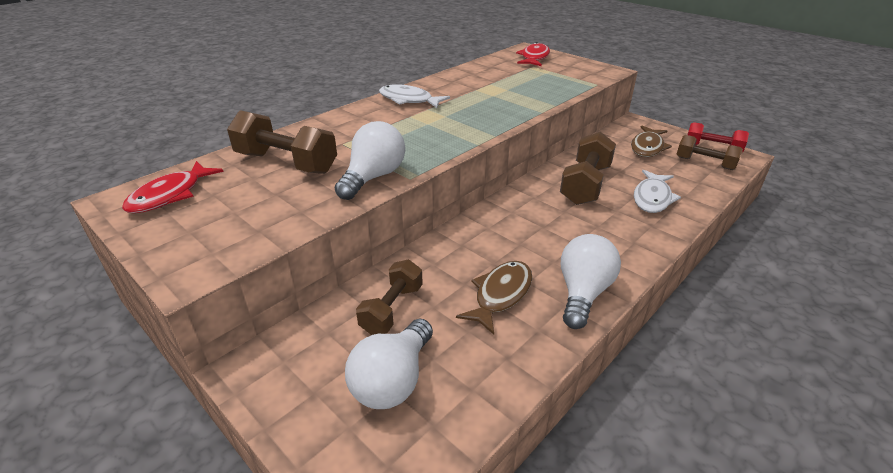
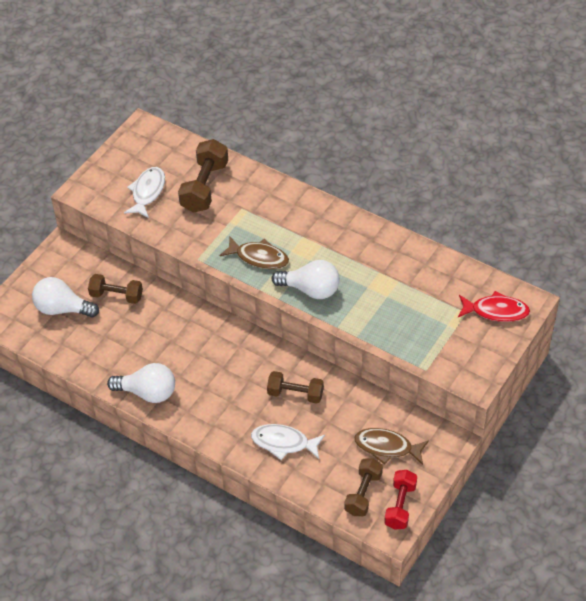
camera: 80 degrees right, 15 degrees up
red fish [122,161,224,213] -> none
white light bulb [335,121,405,200] -> white light bulb moved to [272,260,340,299]
white fish [379,84,450,108] -> white fish moved to [124,167,165,218]
brown fish [456,261,532,335] -> brown fish moved to [220,237,289,269]
brown dumbbell [560,132,616,205] -> brown dumbbell [267,371,324,404], size x0.66

